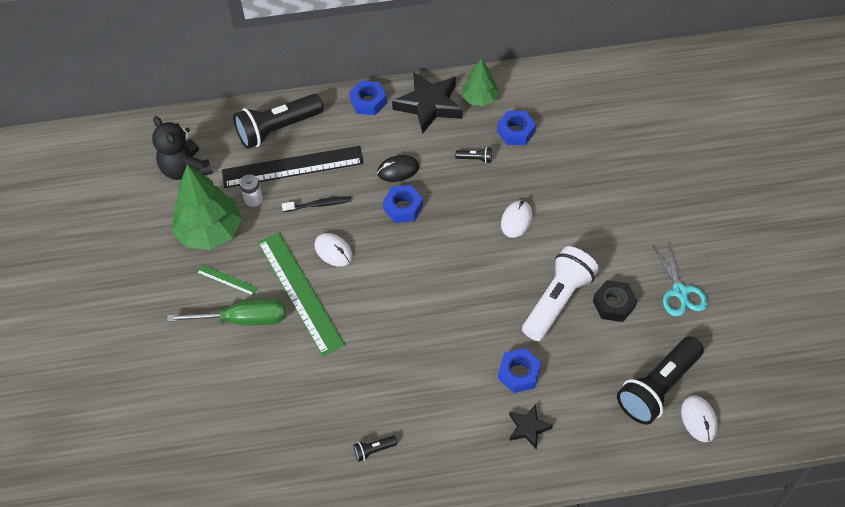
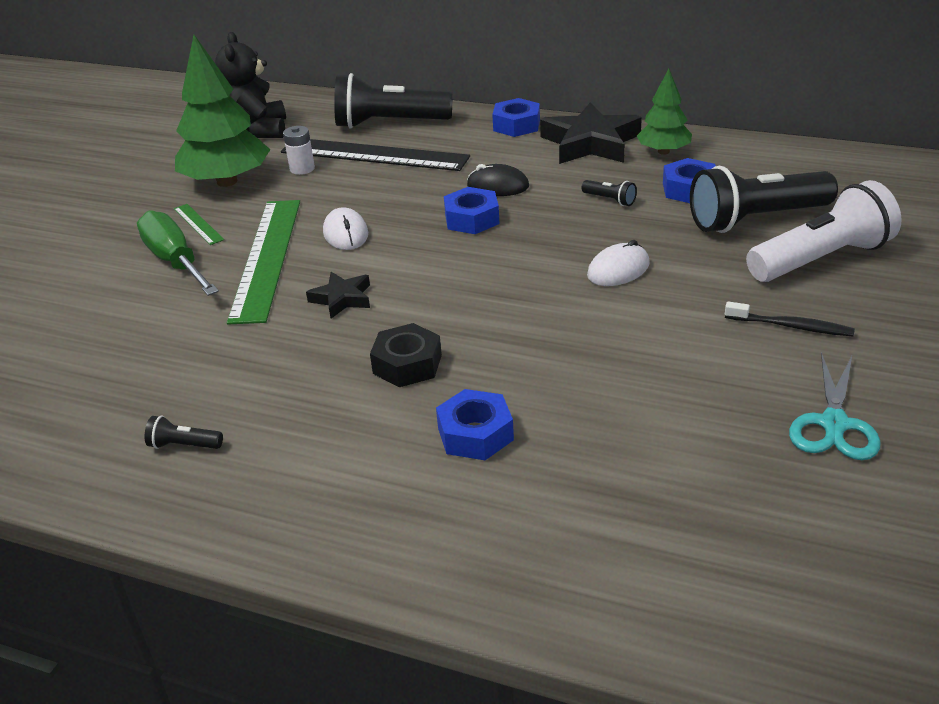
camera: 30 degrees right, 20 degrees down
green screwdriver [167,298,285,326] -> green screwdriver turned 150 degrees counterclockwise [137,211,219,296]
black toothbrush [282,196,352,212] -> black toothbrush moved to [725,301,855,336]
black star [509,404,553,449] -> black star moved to [306,272,370,319]
white flashlight [522,246,599,341] -> white flashlight moved to [746,180,901,282]
black nut [593,280,637,322] -> black nut moved to [370,323,442,387]
black flashlight [617,336,704,425] -> black flashlight moved to [690,166,838,233]
white mouse [681,395,718,442] -> none

